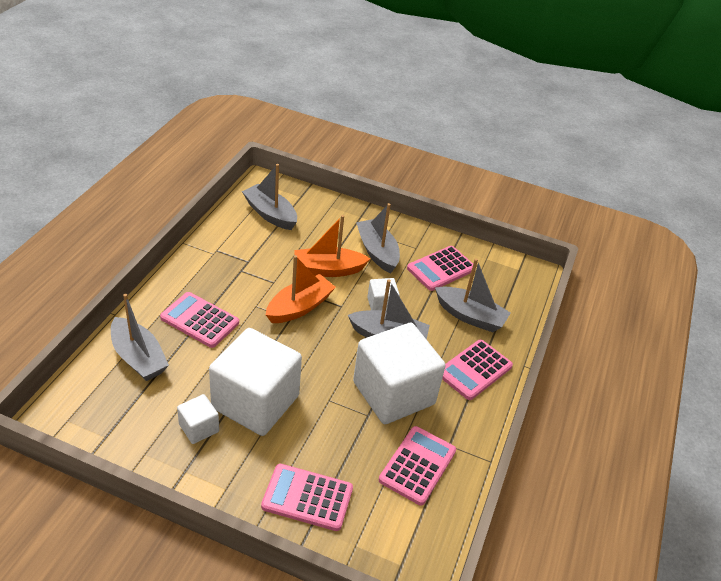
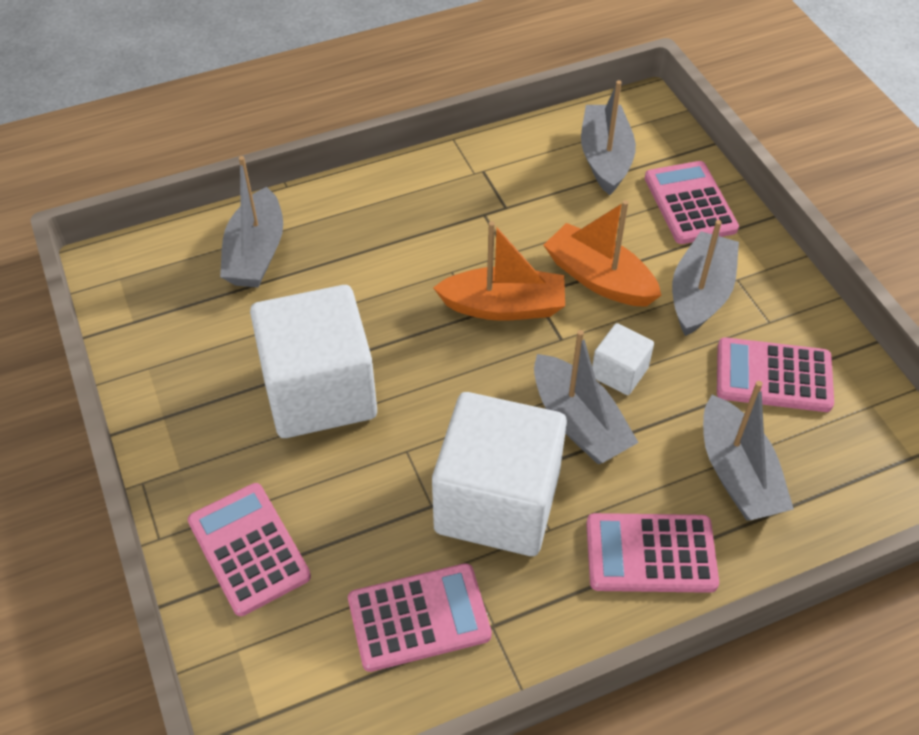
camera: 50 degrees right, 10 degrees up
pink calculator [160,292,239,348] -> pink calculator moved to [645,161,739,244]
white cube [177,394,219,444] -> none

